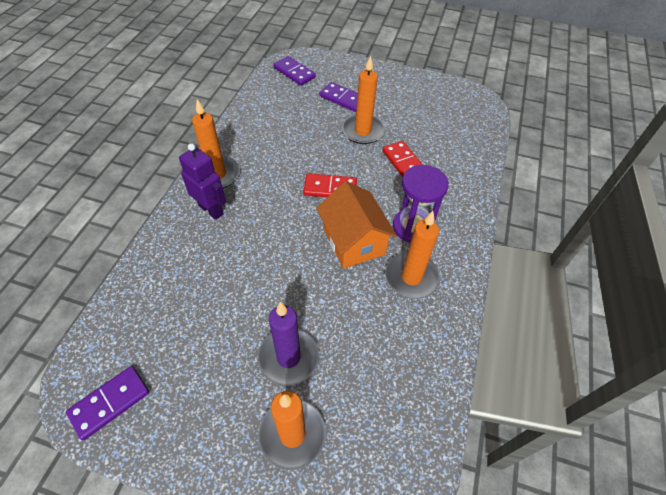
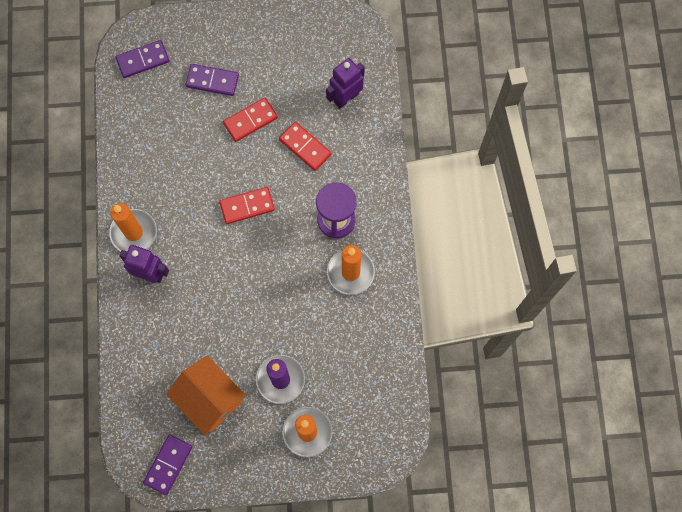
camera: 20 degrees left, 20 degrees up
purple domino [273,56,316,86] -> purple domino turned 45 degrees counterclockwise [115,40,170,78]
orange house [316,181,397,269] -> orange house moved to [166,355,246,436]
orange candle [342,55,385,144] -> red domino [223,98,278,142]
none -> purple robot [326,58,365,109]

